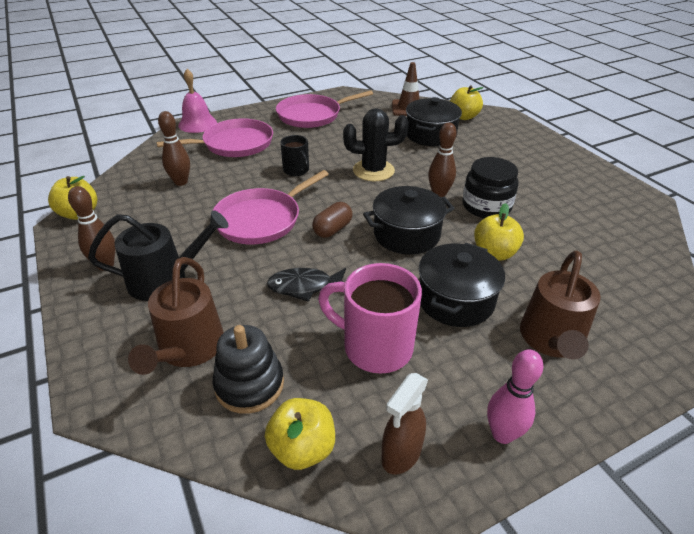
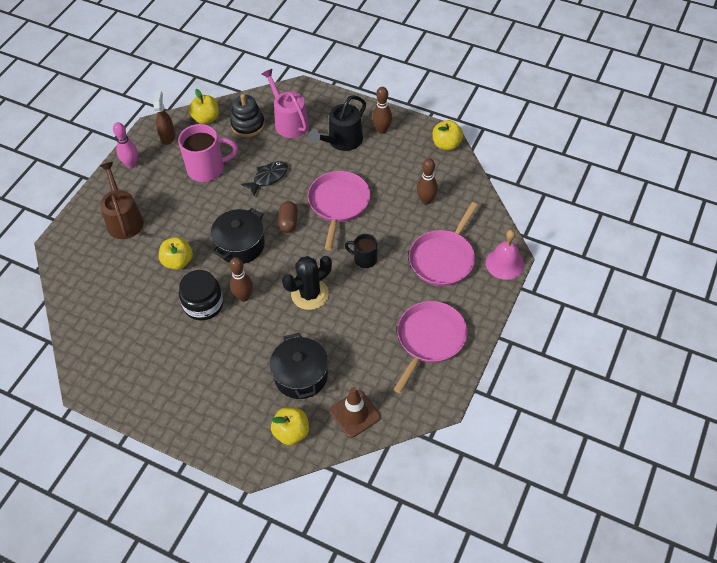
camera: 145 degrees right, 15 degrees up
brown watering can [128,257,224,375] -> pink watering can [261,69,309,138]
black pot [419,243,505,327] -> none

